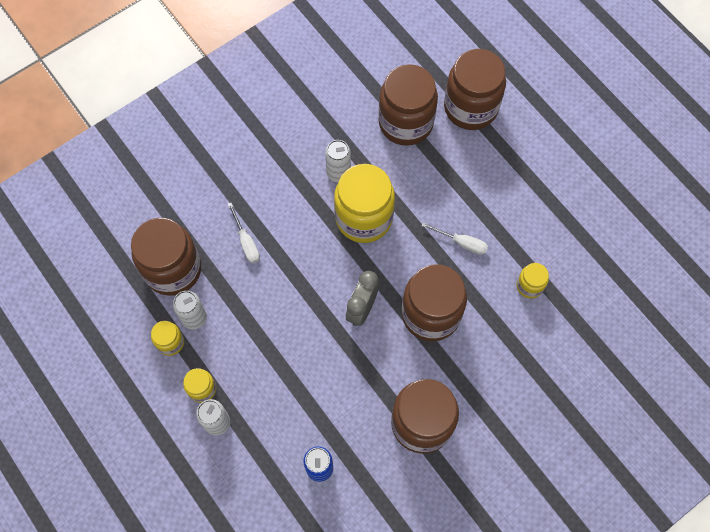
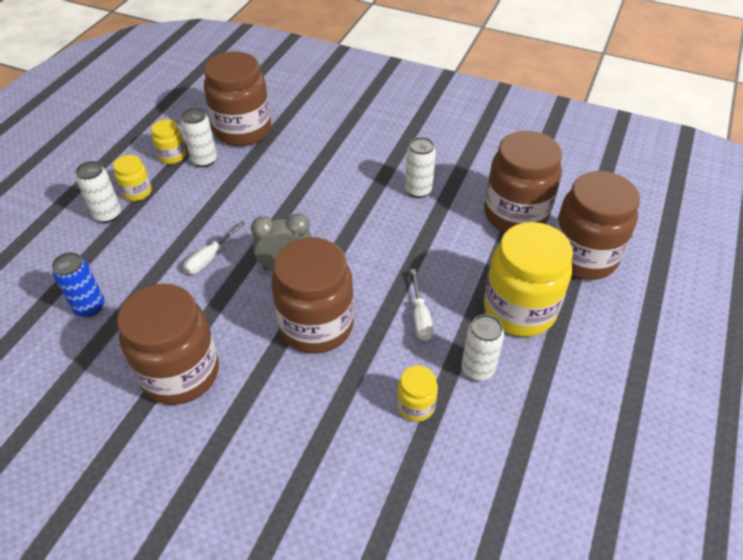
camera: 60 degrees right, 20 degrees down
white screwdriver [228,203,260,264] -> white screwdriver moved to [183,221,246,274]
yellow jar [334,164,395,243] -> yellow jar moved to [484,222,573,337]
none -> white can [461,314,504,381]

